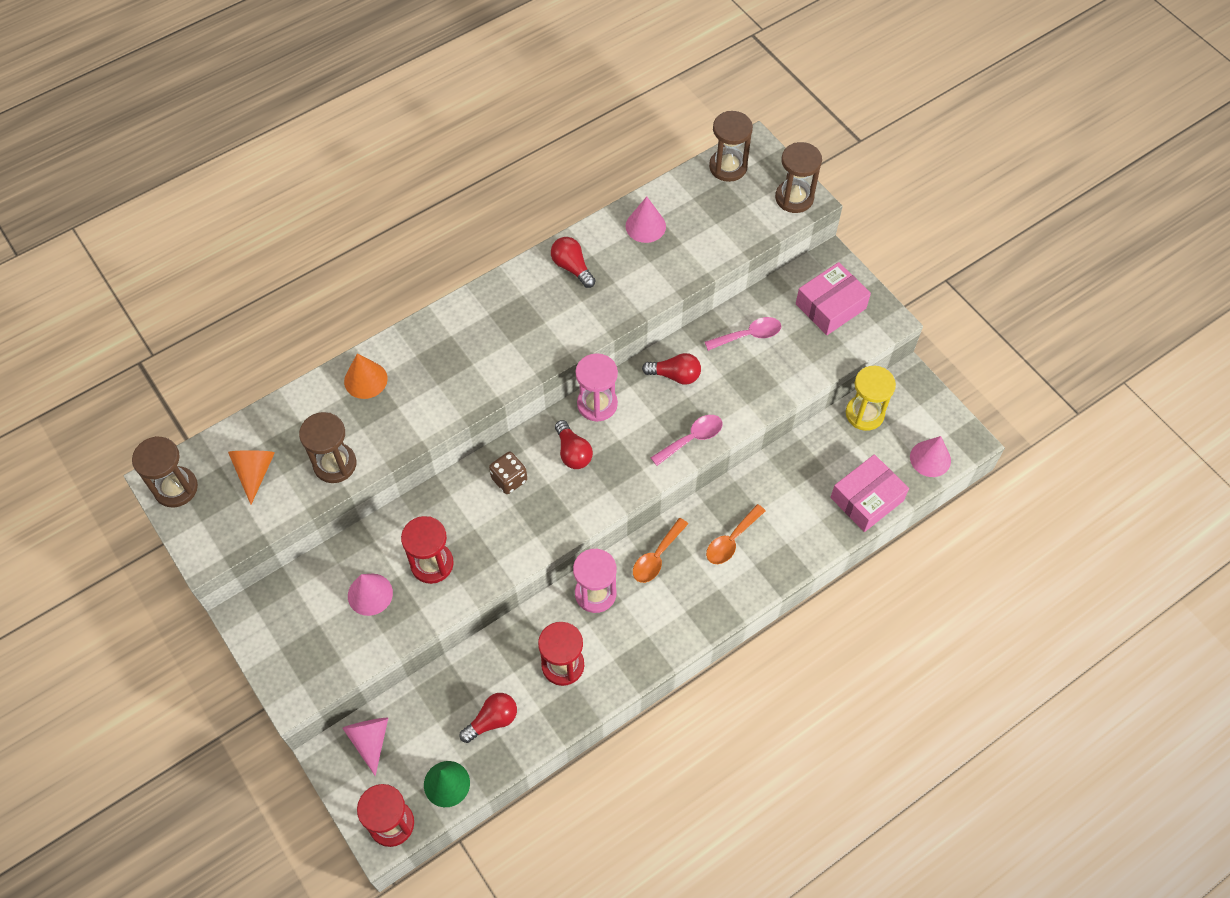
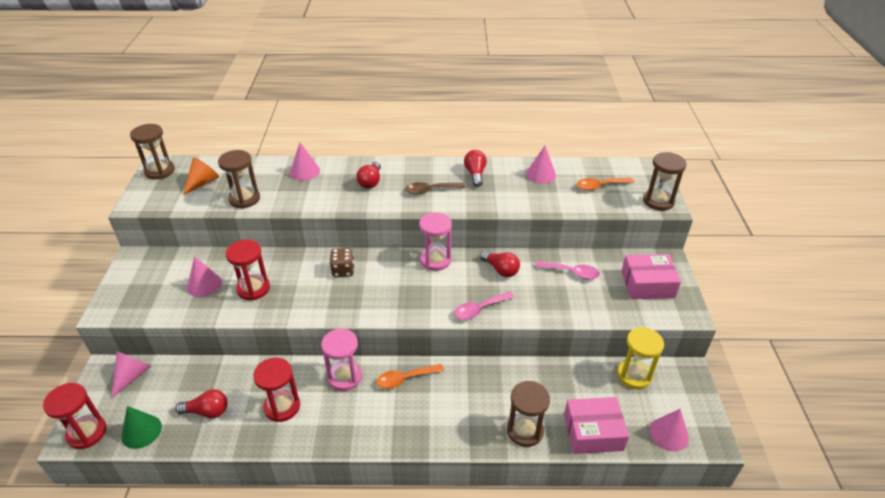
camera: 35 degrees right, 20 degrees down
orange cone [344,353,388,399] -> pink cone [290,143,320,181]
red light bulb [555,420,593,469] -> red light bulb moved to [356,162,381,189]
pink spoon [651,415,723,466] -> pink spoon turned 150 degrees clockwise [454,292,515,320]
orange spoon [706,504,765,564] -> orange spoon moved to [577,178,634,190]
brown hourglass [709,111,753,182] -> brown hourglass moved to [507,381,550,447]
none -> brown spoon [405,182,465,195]

